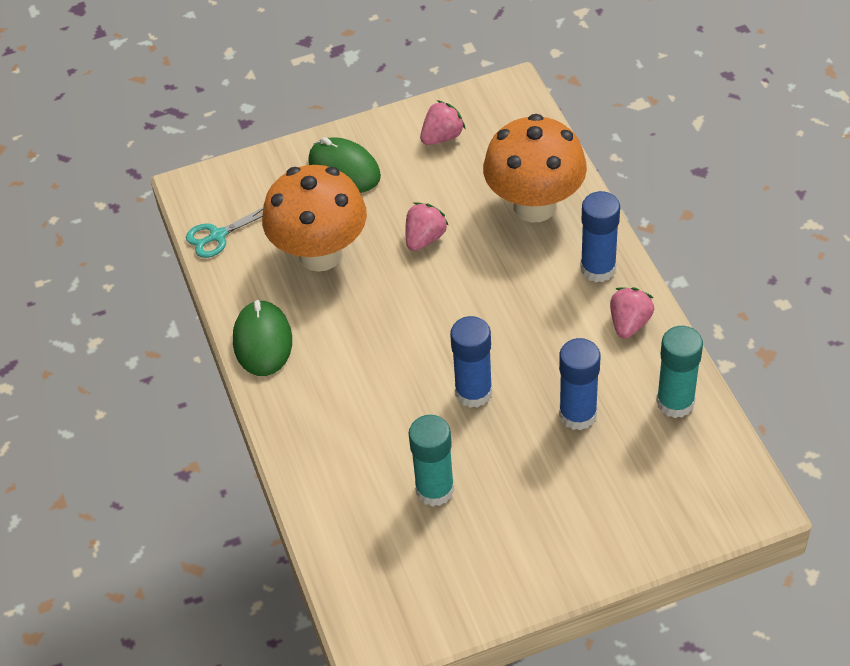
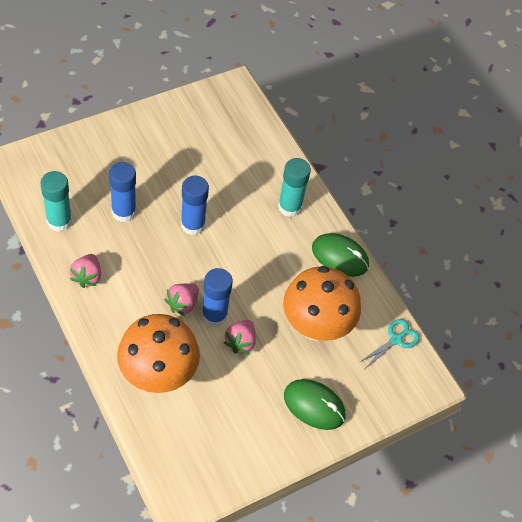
camera: 160 degrees right, 5 degrees up
green mouse [233,300,292,376] -> green mouse turned 45 degrees counterclockwise [312,233,369,277]
turquoise glue stick [409,415,454,507] -> turquoise glue stick moved to [278,158,311,217]
pink strawberry [420,100,466,145] -> pink strawberry moved to [164,283,199,316]
blue glue stick [581,191,620,282] -> blue glue stick moved to [202,268,233,327]

